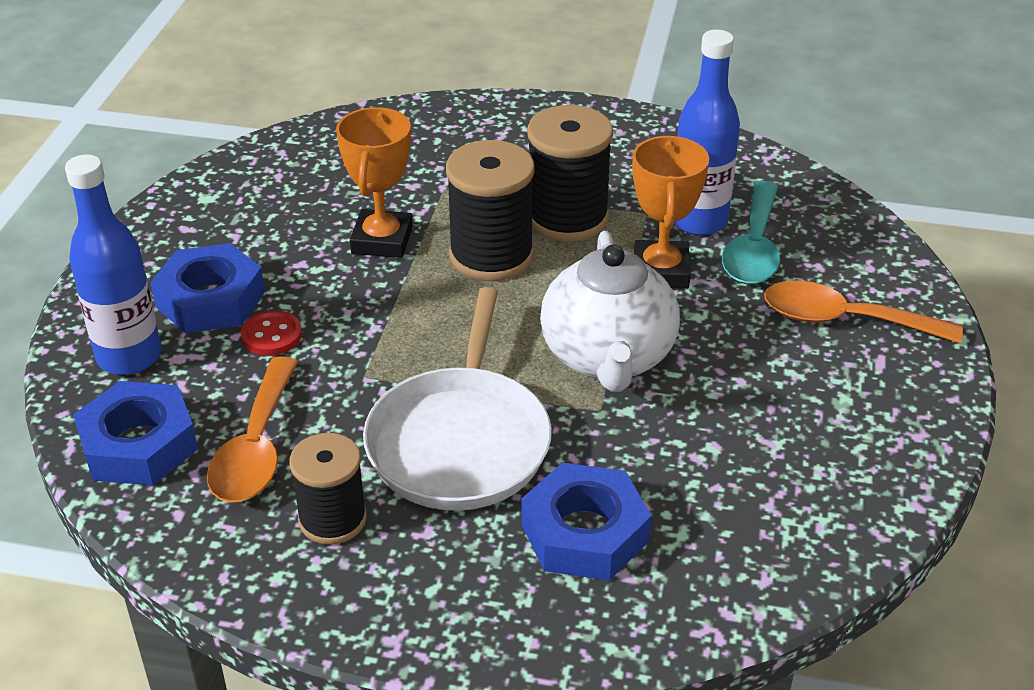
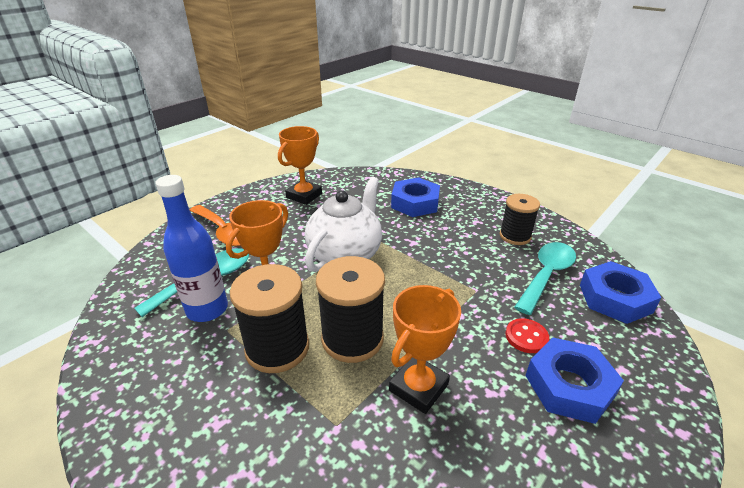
camera: 150 degrees left, 5 degrees down
blue bottle [65,154,162,375] -> none
orange spoon [207,356,298,503] -> turquoise spoon [514,242,576,315]
white pan [363,287,552,511] -> none
none -> orange trophy [278,126,322,205]

